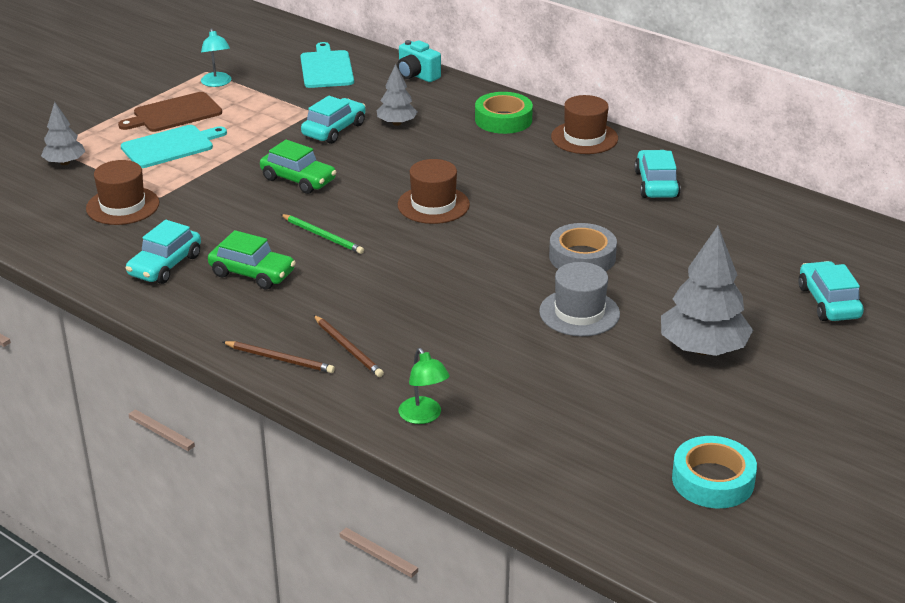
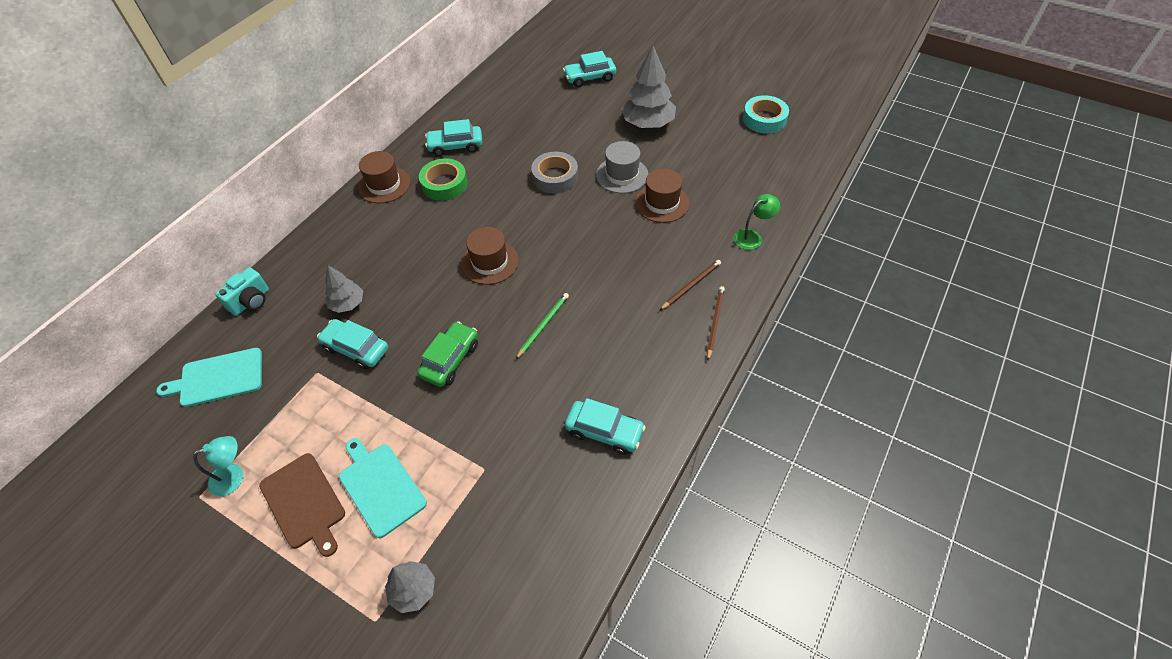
camera: 95 degrees left, 20 degrees up
brown hat [86,160,159,225] -> brown hat moved to [635,168,690,223]
green car [208,230,296,290] -> none
green tape [475,92,533,134] -> green tape moved to [419,158,468,201]

